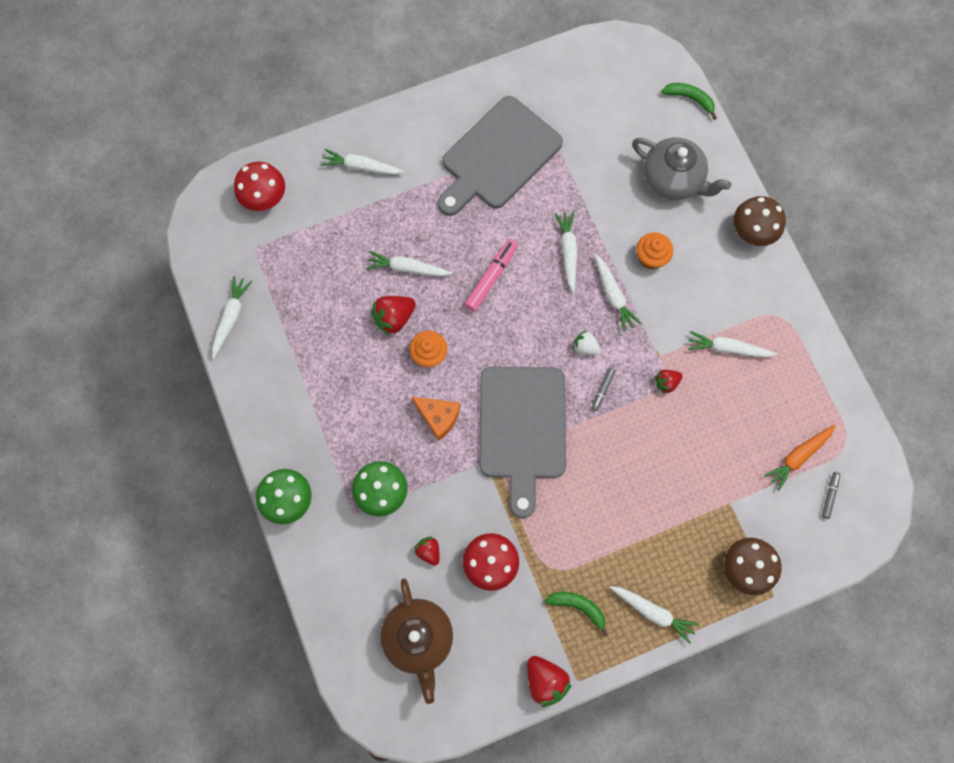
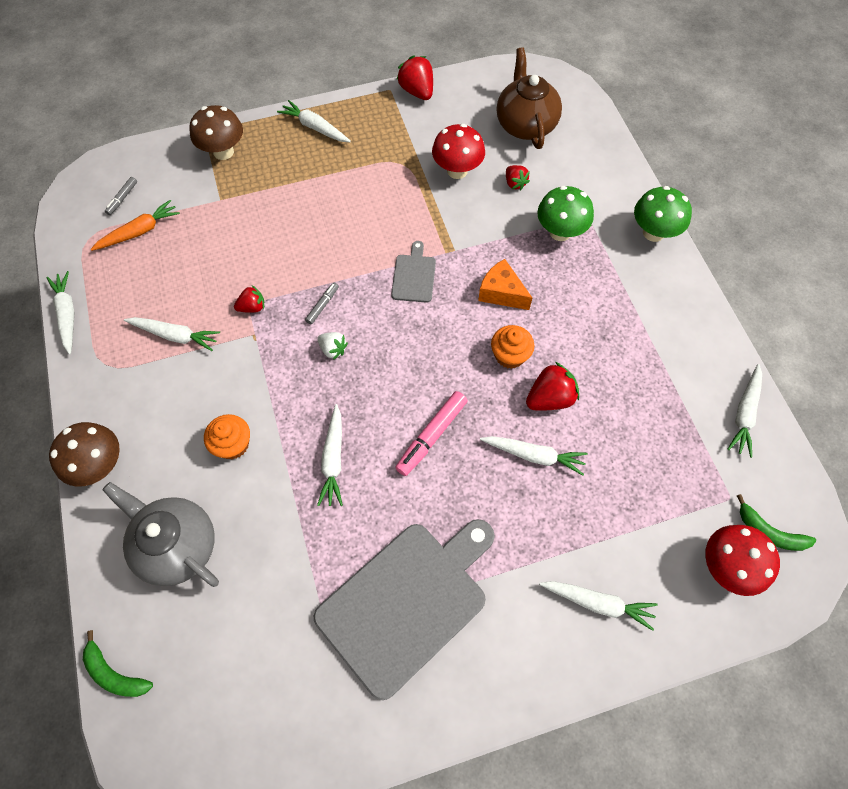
camera: 175 degrees left, 10 degrees down
grey cutting board [480,367,566,518] -> grey cutting board [391,241,436,303], size x0.45
green banana [545,592,608,637] -> green banana moved to [737,494,816,551]
white carrot [594,253,642,332] -> white carrot moved to [47,271,75,355]

